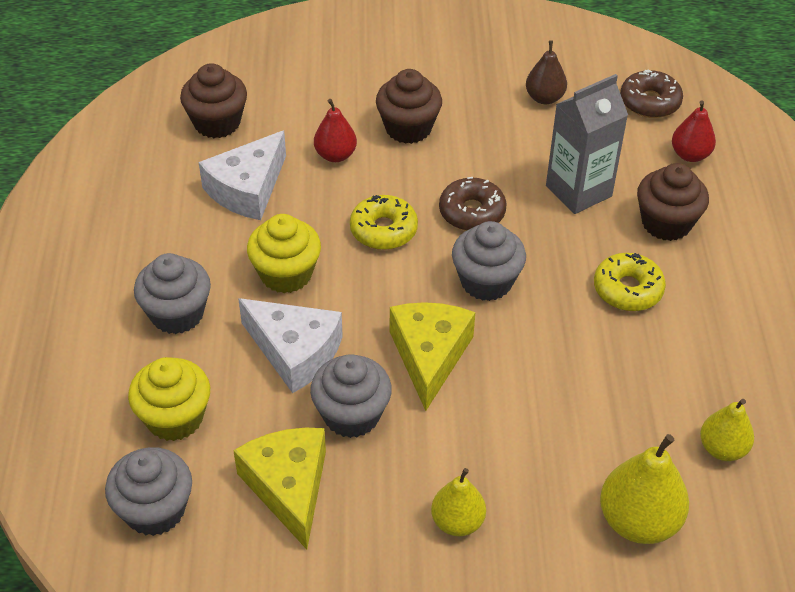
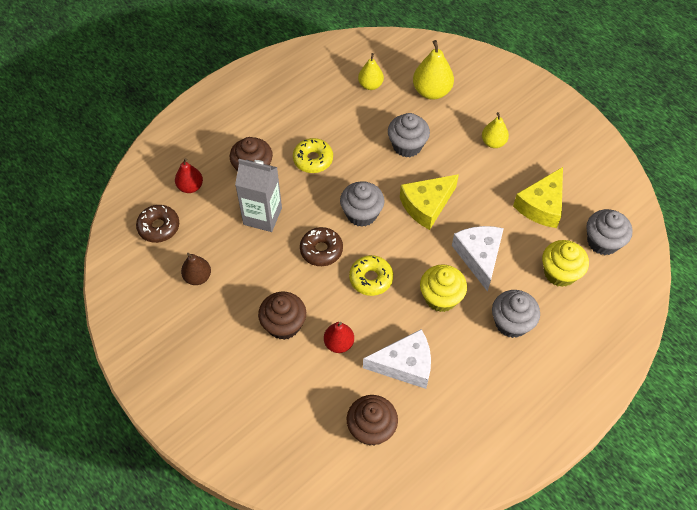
camera: 130 degrees left, 10 degrees up
grey cupcake [310,354,392,438] -> grey cupcake moved to [388,113,430,157]

